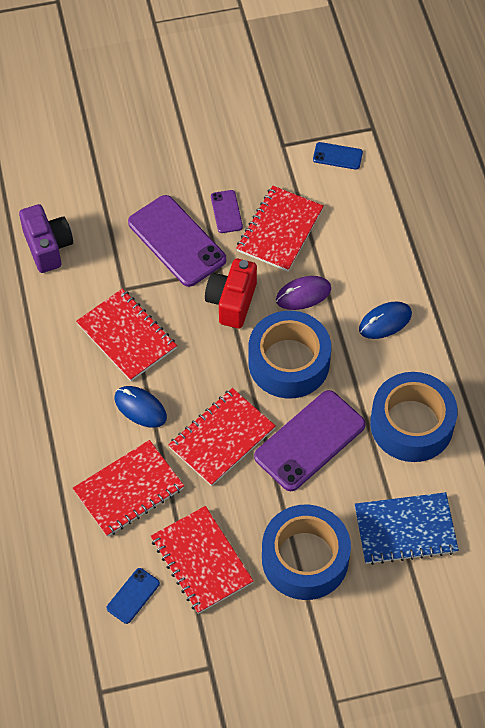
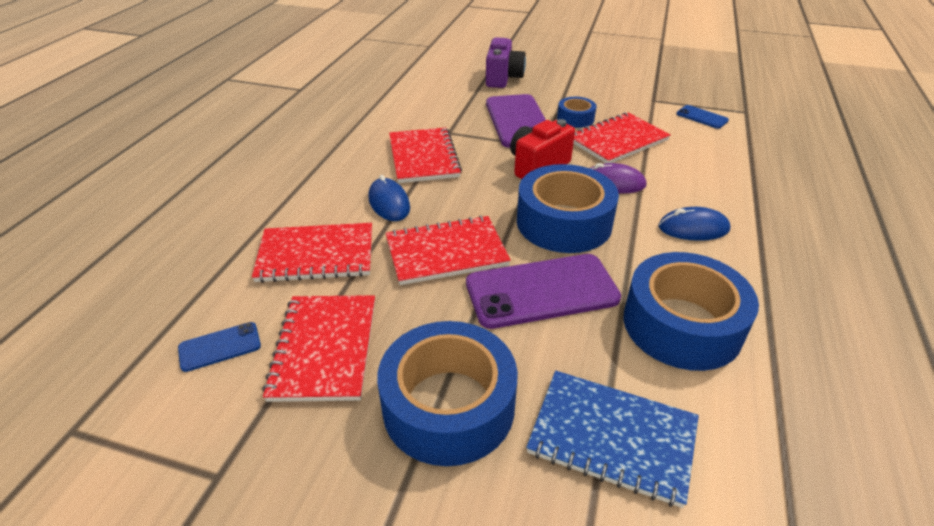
camera: 30 degrees right, 20 degrees down
purple camera [19,204,73,273] -> purple camera moved to [486,37,526,88]
purple phone [211,190,243,233] -> blue tape [557,97,597,128]

